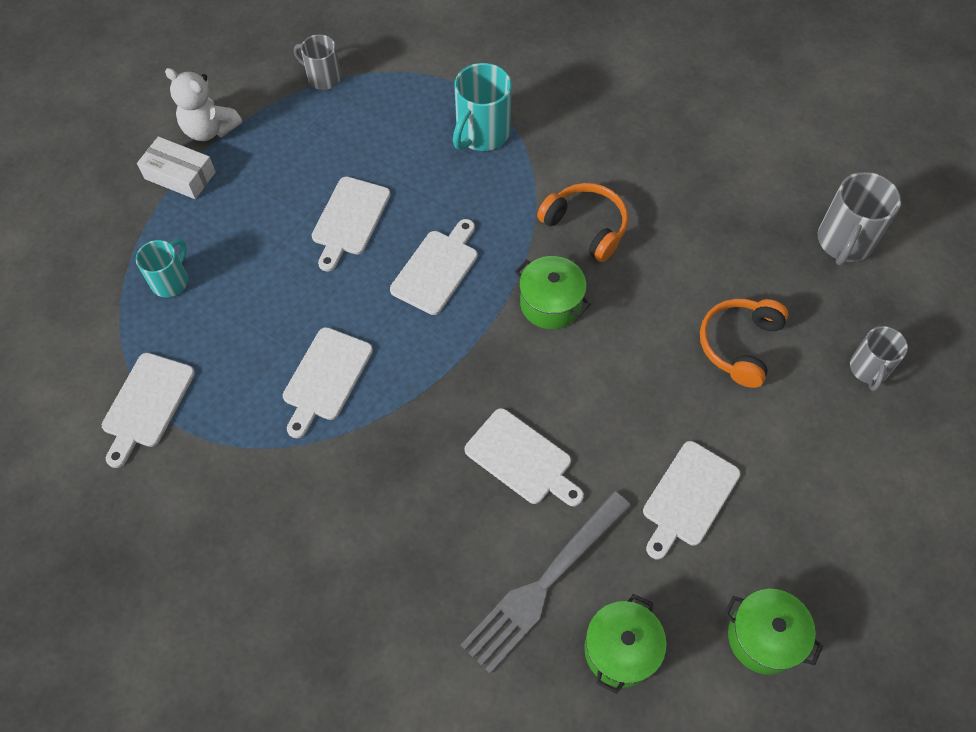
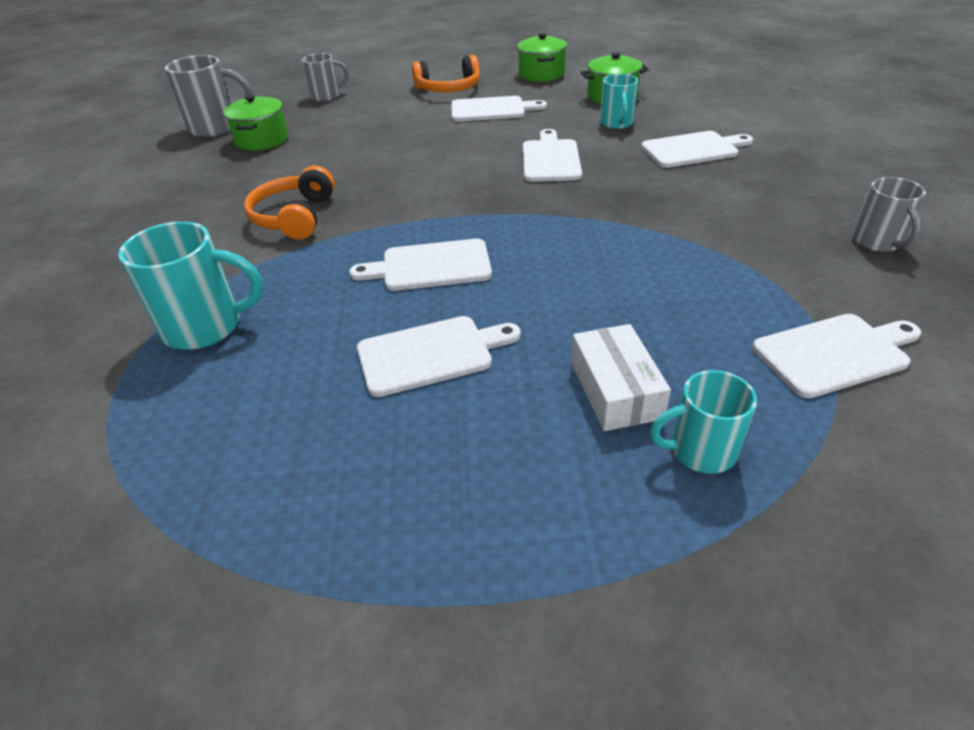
camera: 125 degrees left, 20 degrees down
white box [137,136,216,199] -> white box moved to [571,324,671,431]
white teddy bear [165,68,242,141] -> none
white cutting board [283,327,373,438] -> white cutting board moved to [641,131,753,168]
grey mug [294,34,341,90] -> grey mug moved to [852,177,926,252]
grey fork [461,491,631,674] -> turquoise mug [600,74,638,129]
green pot [515,256,591,329] -> green pot moved to [223,95,288,151]
orange headphones [700,299,788,388] -> orange headphones moved to [412,55,480,92]

